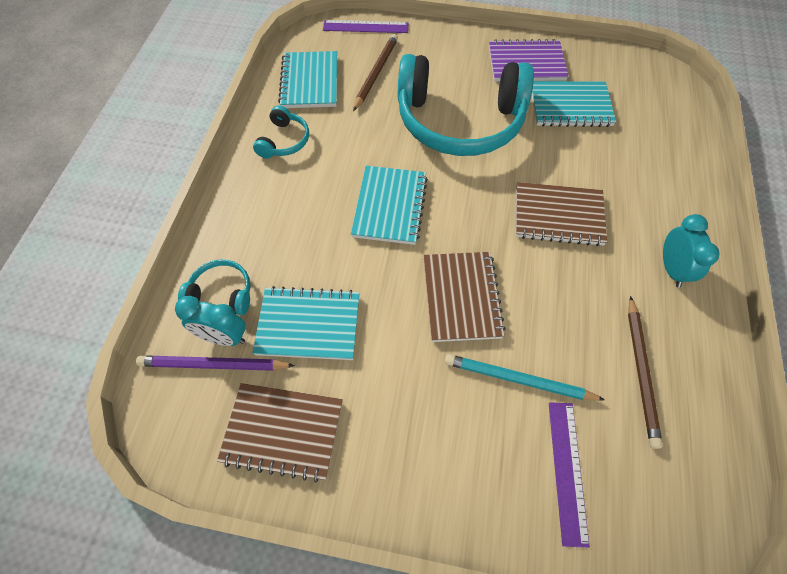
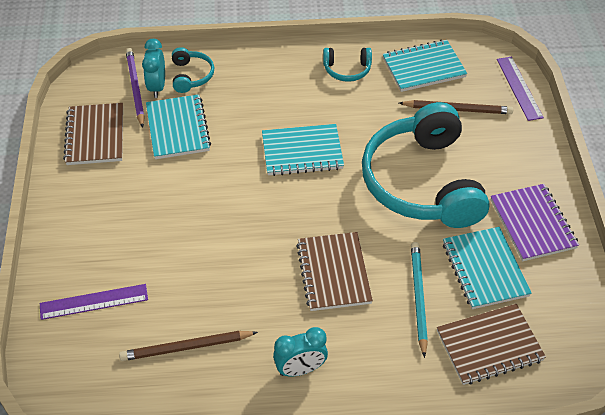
camera: 75 degrees right, 10 degrees down
brown notebook [423,252,506,342] -> brown notebook moved to [437,304,546,385]
turquoise pencil [445,354,605,401] -> turquoise pencil moved to [411,242,428,358]

